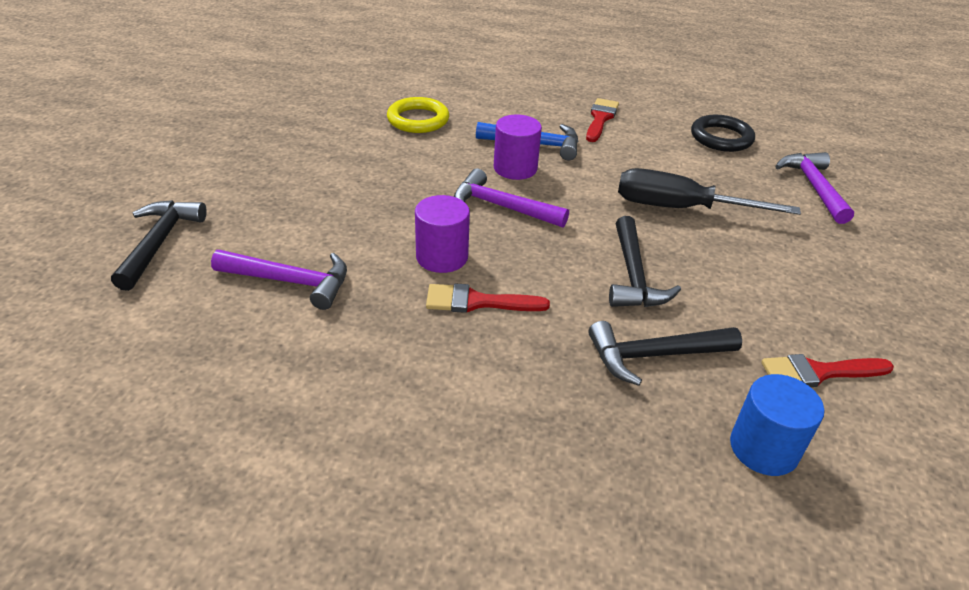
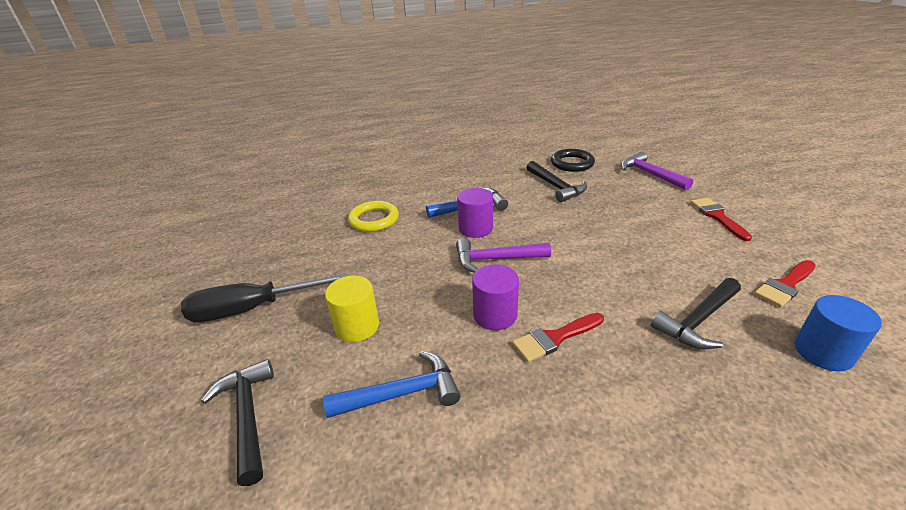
camera: 25 degrees left, 5 degrees down
purple hammer [211,250,347,310] -> blue hammer [323,351,461,418]
red brush [586,98,619,142] -> red brush moved to [691,198,752,241]
black hammer [609,216,681,307] -> black hammer moved to [527,161,587,202]
black screwdriver [618,168,801,215] -> black screwdriver moved to [181,273,347,322]
none -> yellow cylinder [325,276,379,342]

